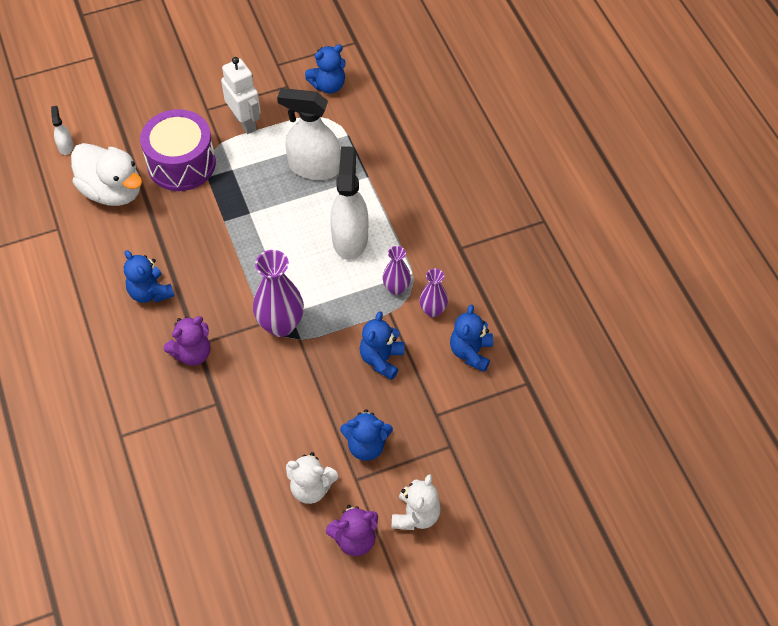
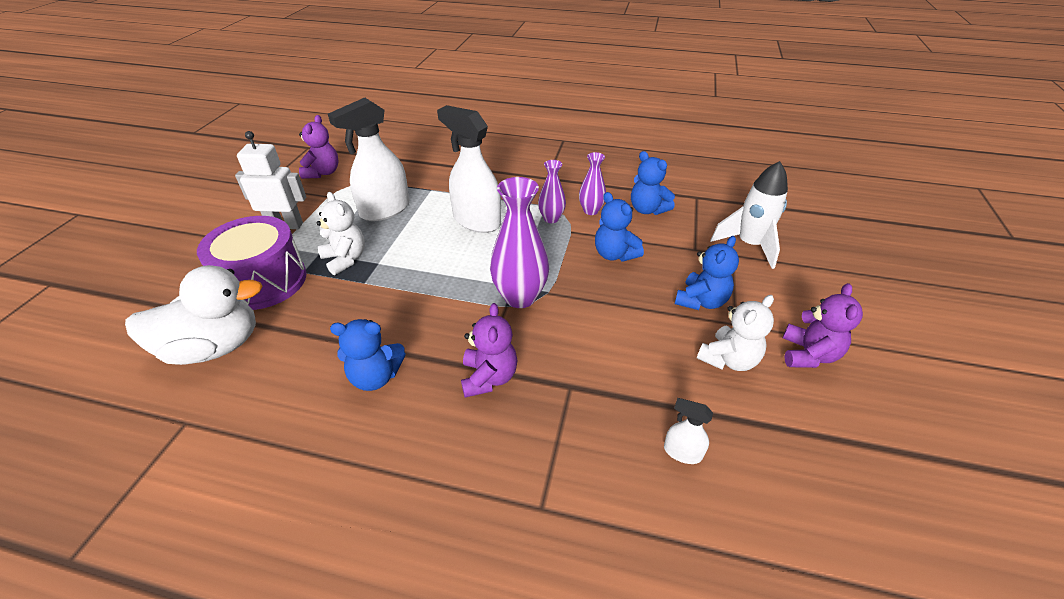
camera: 55 degrees left, 15 degrees down
white spray bottle [51,106,73,155] -> white spray bottle moved to [664,398,713,464]
blue teddy bear [305,45,346,94] -> purple teddy bear [299,115,338,179]
white teddy bear [391,474,441,530] -> white teddy bear moved to [316,192,365,275]
none -> white rocket [710,161,788,269]

